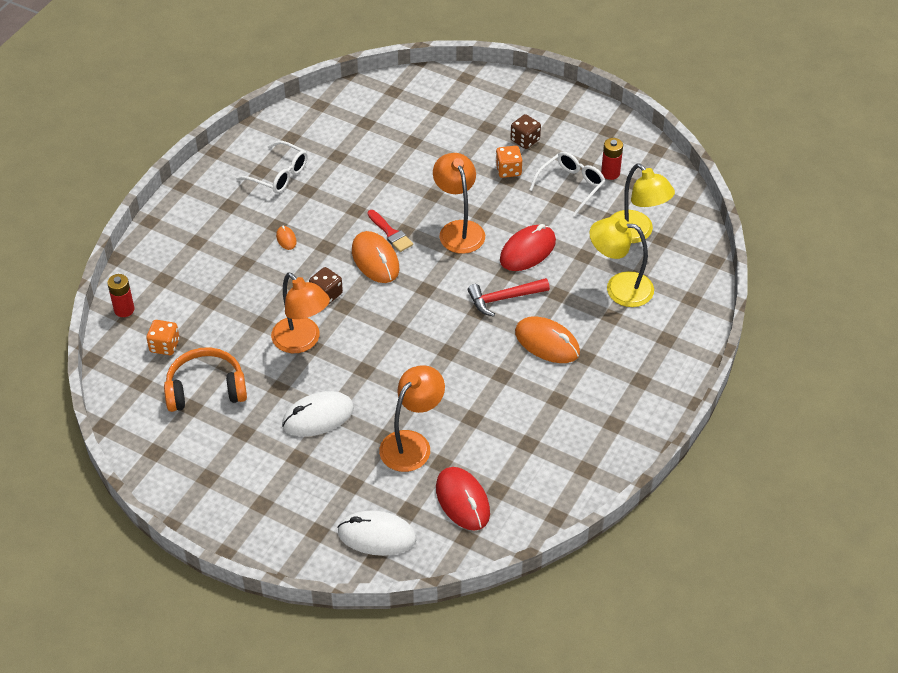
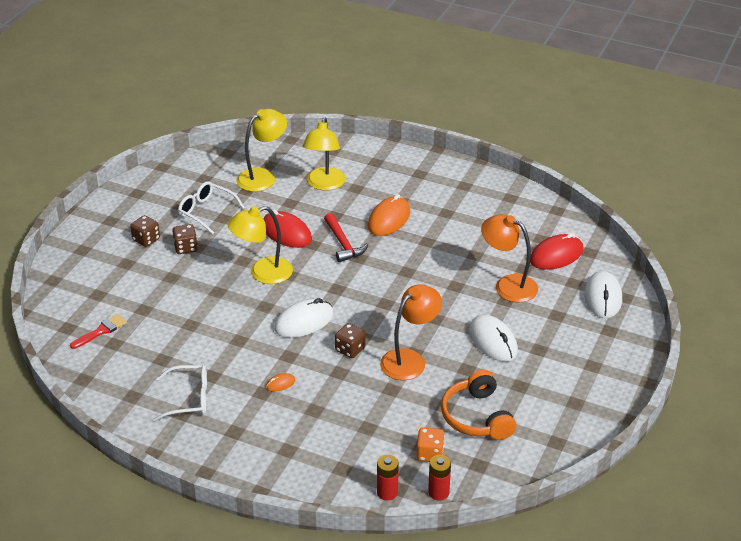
camera: 95 degrees left, 10 degrees down
white glasses [236,141,308,193] -> white glasses turned 60 degrees clockwise [153,365,207,421]
orange mouse [352,231,400,283] -> white mouse [274,298,334,338]
red brush [368,210,413,252] -> red brush moved to [70,314,127,349]
orange lamp [433,153,485,254] -> yellow lamp [228,206,293,284]
orange dice [496,146,522,178] -> brown dice [172,224,198,254]
red battery [601,138,623,180] -> red battery moved to [428,455,451,501]

